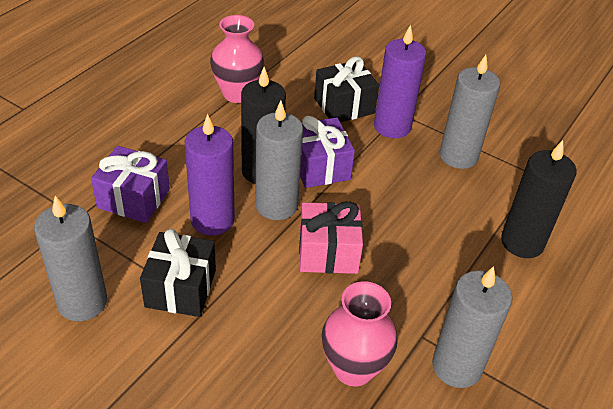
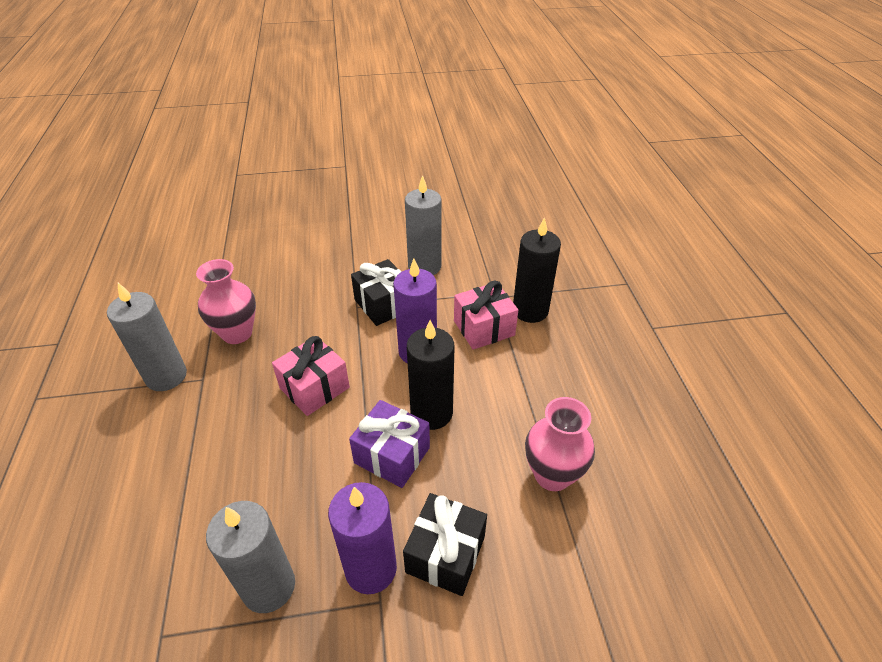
camera: 140 degrees right, 0 degrees up
purple gift [91,146,170,223] -> pink gift [454,281,518,350]
grey candle [255,101,303,220] -> none
black candle [501,140,577,258] -> black candle moved to [513,217,561,323]

